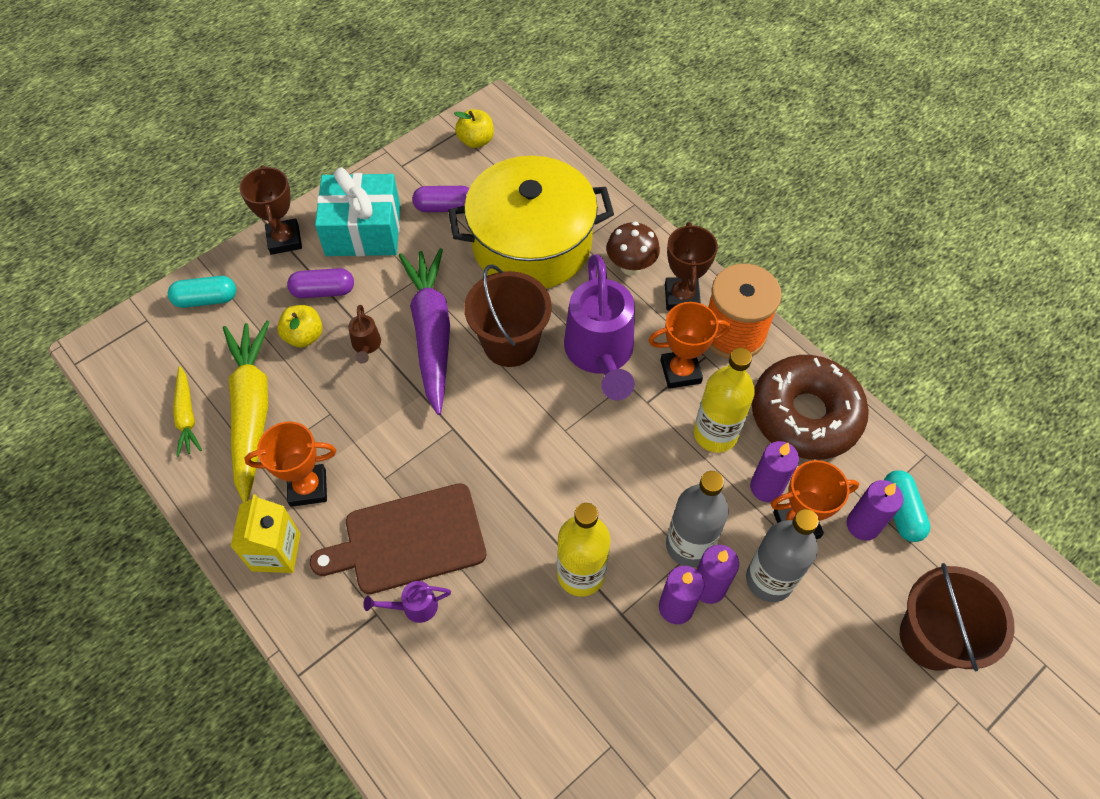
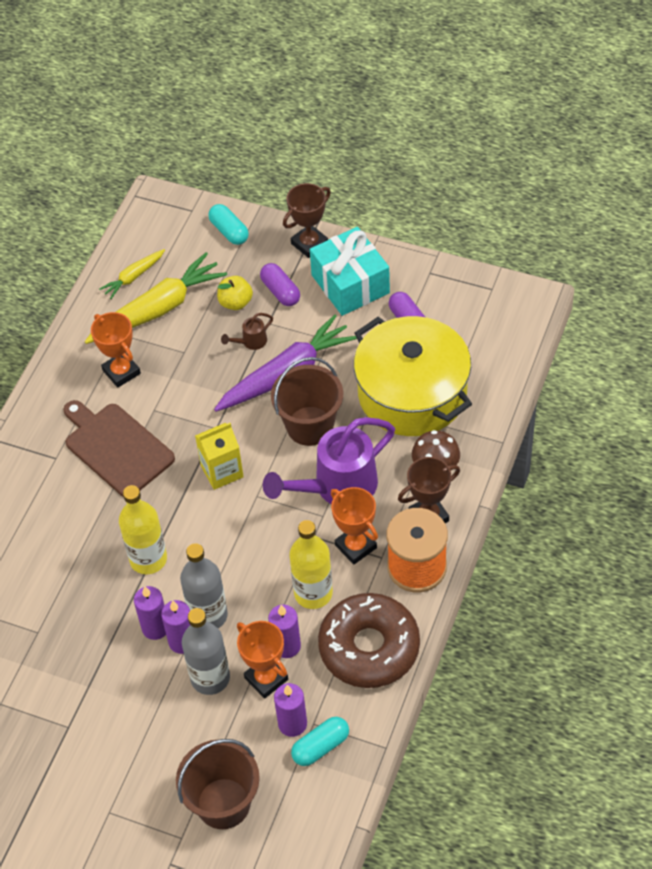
camera: 65 degrees right, 5 degrees down
yellow carton [231,494,301,573] -> yellow carton moved to [195,423,244,490]
purple watering can [364,581,451,623] -> none
yellow apple [454,109,494,148] -> none

